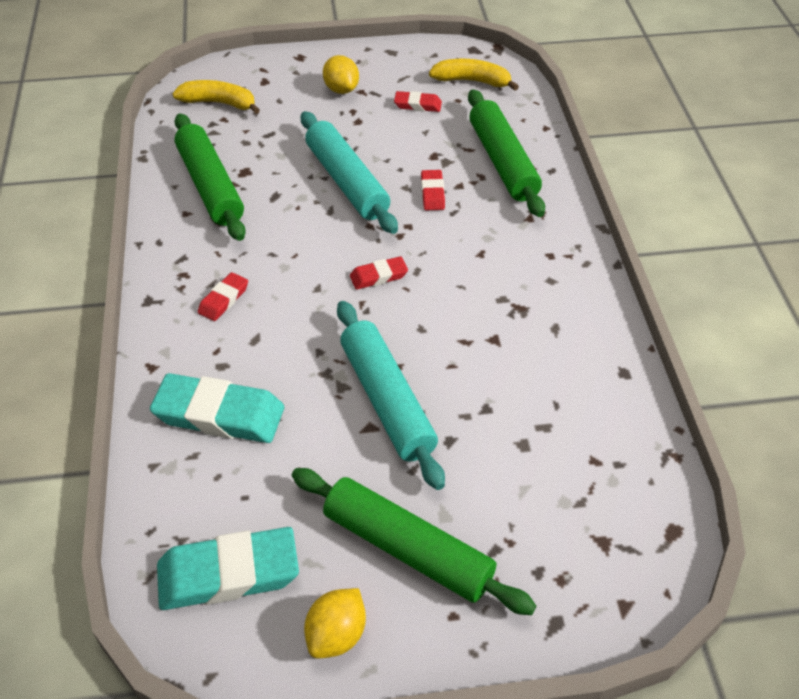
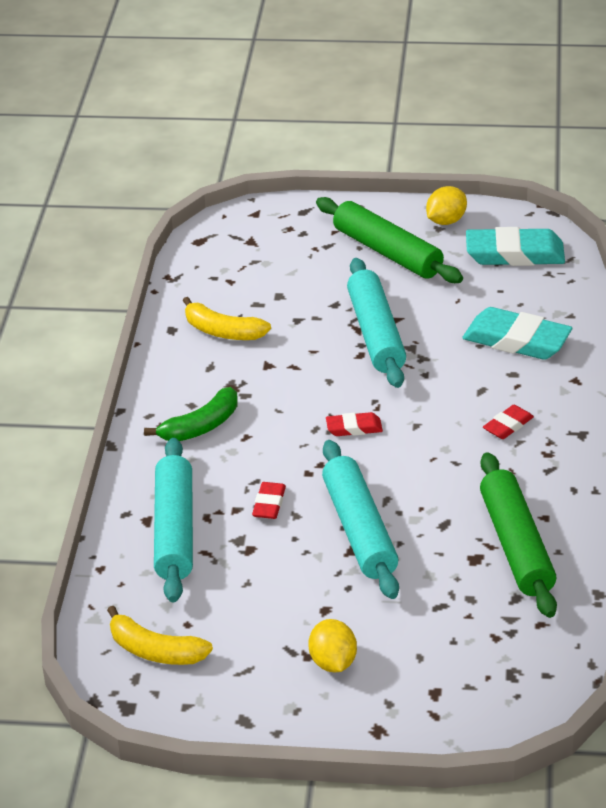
camera: 165 degrees left, 10 degrees down
yellow banana [172,80,260,114] -> yellow banana moved to [183,297,271,340]
red eraser [394,91,442,112] -> none
green rolling pin [468,89,545,217] -> turquoise rolling pin [154,438,193,603]
none -> green banana [144,387,238,441]

